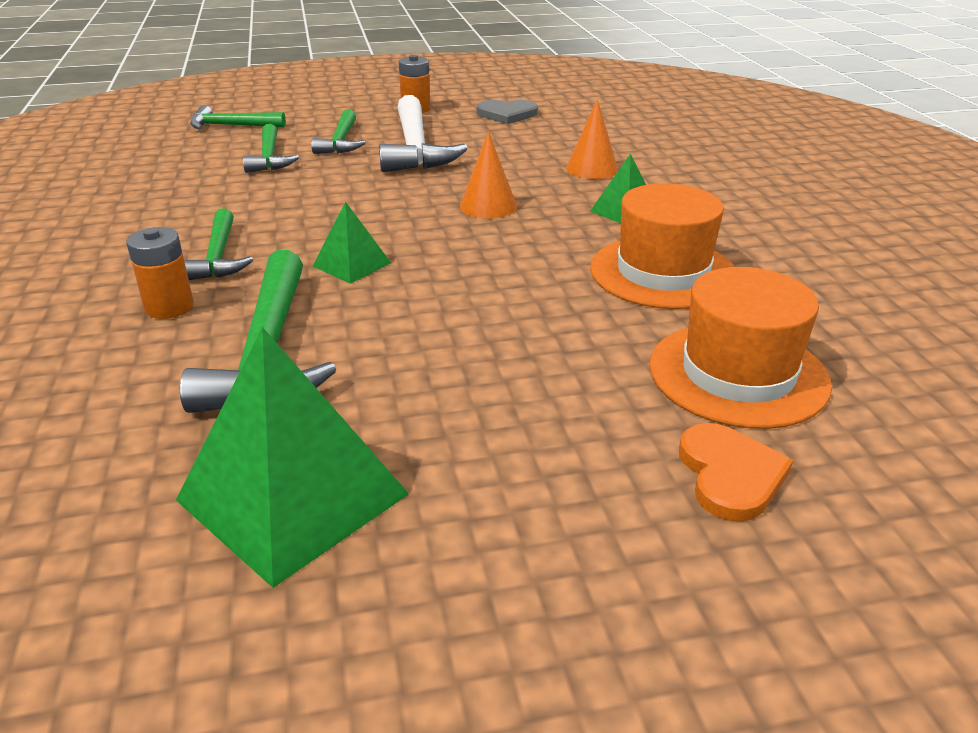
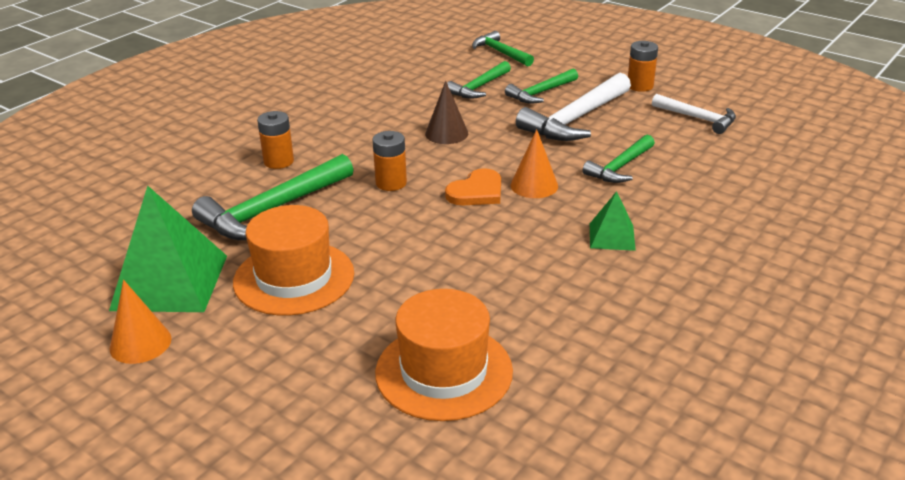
camera: 50 degrees right, 0 degrees up
green hammer [184,208,253,280] -> green hammer moved to [582,135,655,183]
green pyramid [312,201,391,284] -> orange battery [373,131,407,191]
grey heart [477,100,538,124] -> white hammer [652,94,736,134]
orange cone [566,99,618,179] -> orange cone moved to [110,280,171,364]
orange hat [590,183,734,309] -> orange hat moved to [233,205,354,315]
orange heart [679,423,793,522] -> orange heart moved to [445,168,501,205]
none -> brown cone [425,81,468,144]

